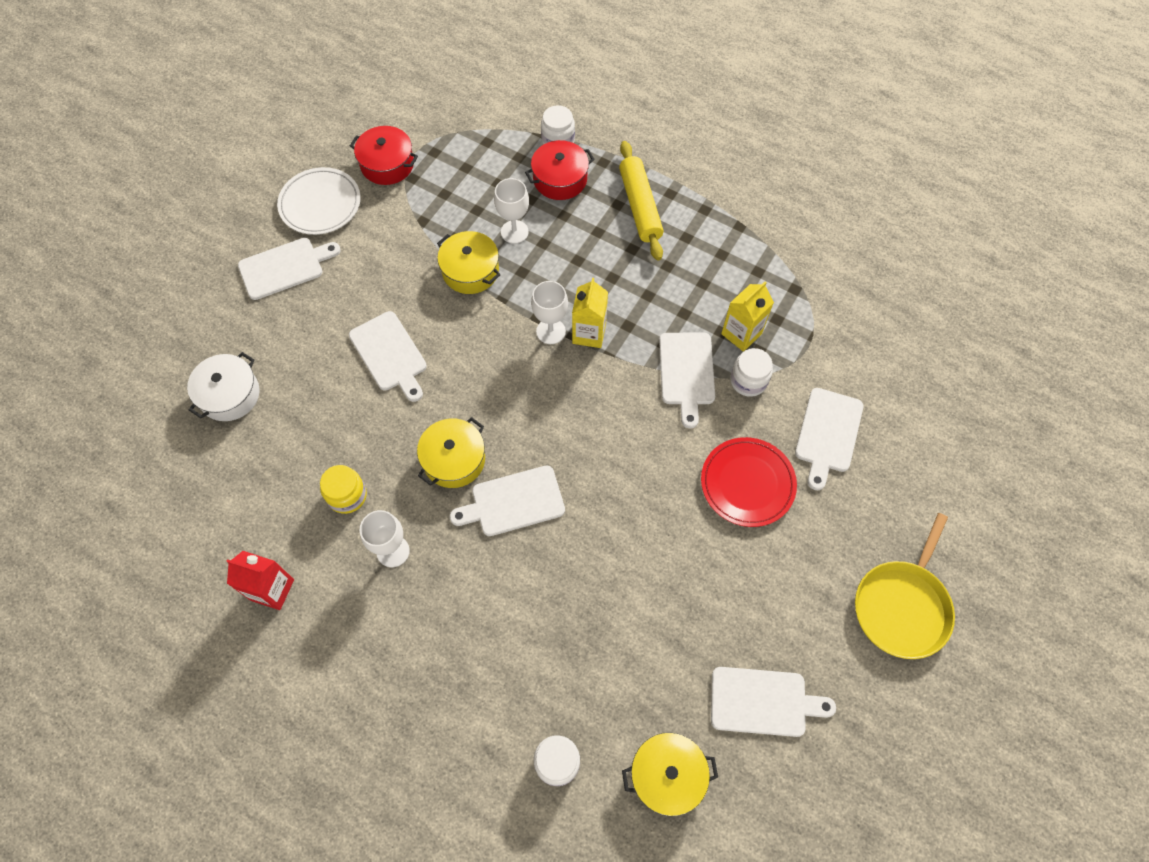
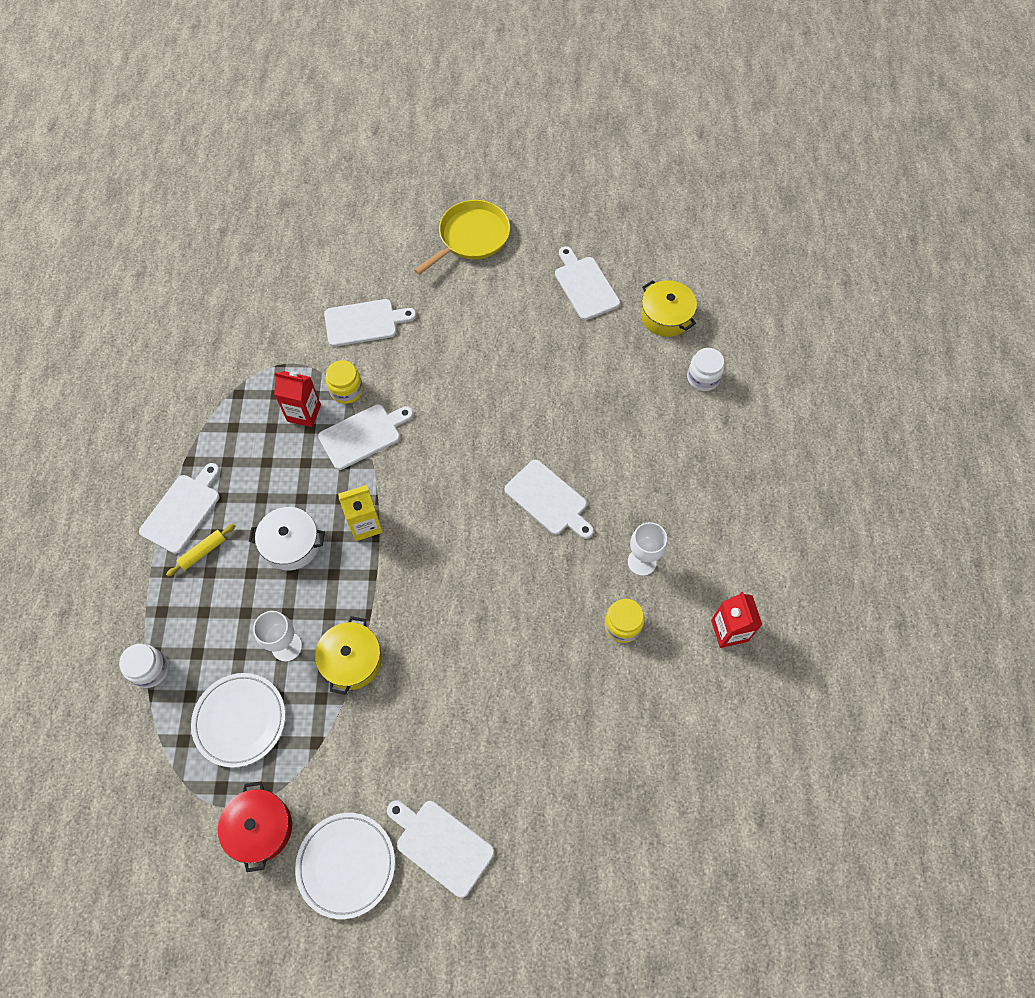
camera: 120 degrees left, 0 degrees up
white pot [187,352,260,421] -> white pot moved to [249,507,325,571]
white cutting board [349,311,427,402] -> white cutting board moved to [139,463,220,554]
yellow pot [417,417,485,488] -> none
red pot [525,140,595,200] -> none
white goblet [531,281,568,344] -> none
yellow rolling pin [619,141,664,261] -> yellow rolling pin [166,524,235,576], size x0.53
red plate [701,437,797,527] -> none
yellow carton [721,281,774,352] -> red carton [274,371,321,427]
white jar [730,348,773,397] -> yellow jar [326,360,363,404]
yellow pan [855,513,955,659] -> yellow pan turned 45 degrees counterclockwise [414,200,510,275]
none -> white plate [191,673,285,768]

